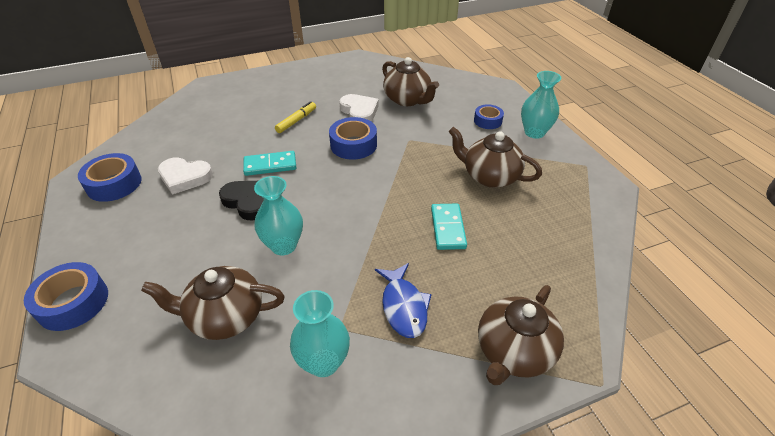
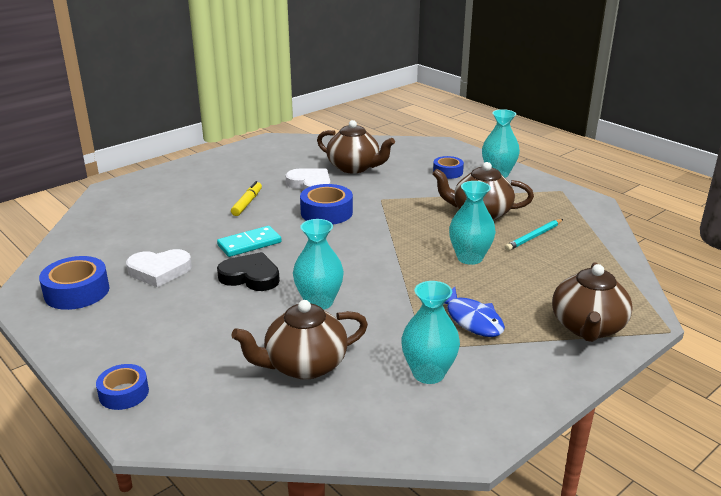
camera: 20 degrees left, 15 degrees down
blue tape [24,262,108,331] -> blue tape [96,364,149,410], size x0.64
turquoise domino [431,204,467,250] -> turquoise vase [449,181,496,265]
none -> turquoise pencil [505,219,563,251]

